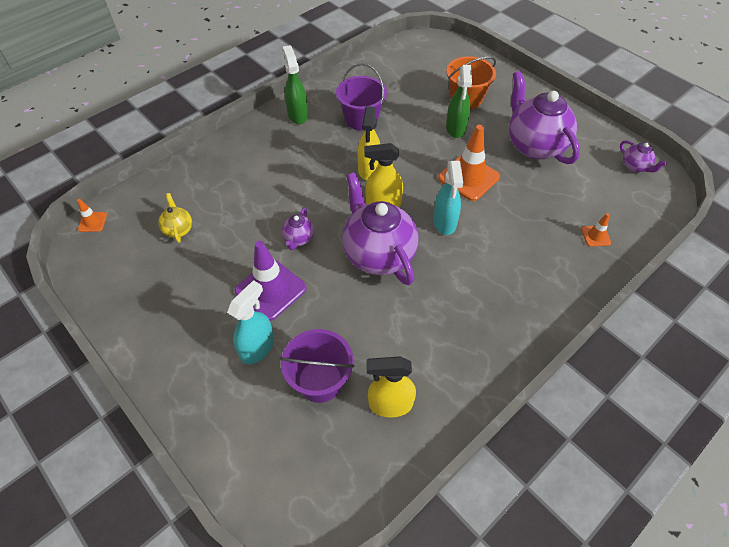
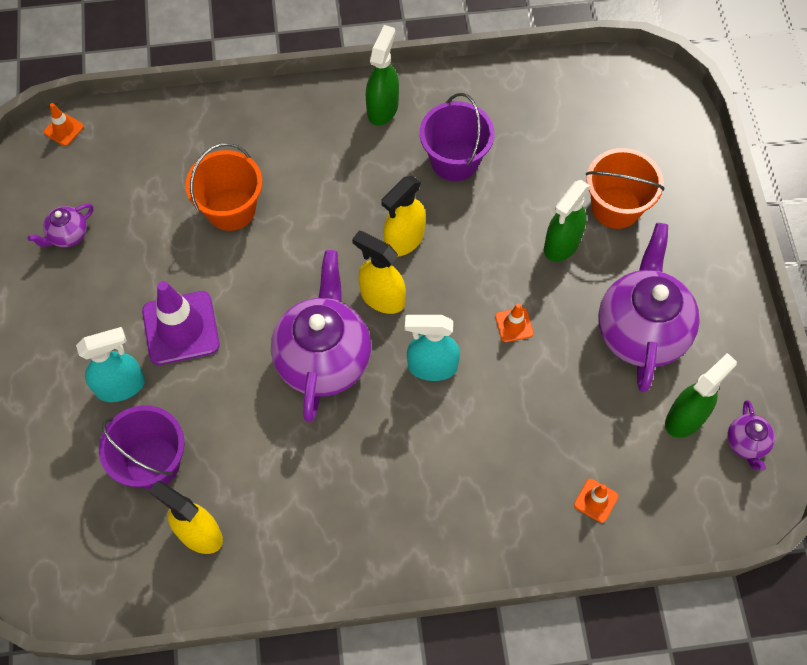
camera: 35 degrees right, 10 degrees up
yellow teapot [158,193,192,243] -> none
purple teapot [282,208,315,250] -> purple teapot moved to [28,204,93,247]
turquoise spray bottle [433,161,463,235] -> turquoise spray bottle turned 60 degrees clockwise [405,315,460,381]
orange traffic cone [438,125,500,201] -> orange traffic cone [495,303,534,342], size x0.48
none -> orange bucket [185,143,262,231]
none -> green spray bottle [665,353,737,438]

